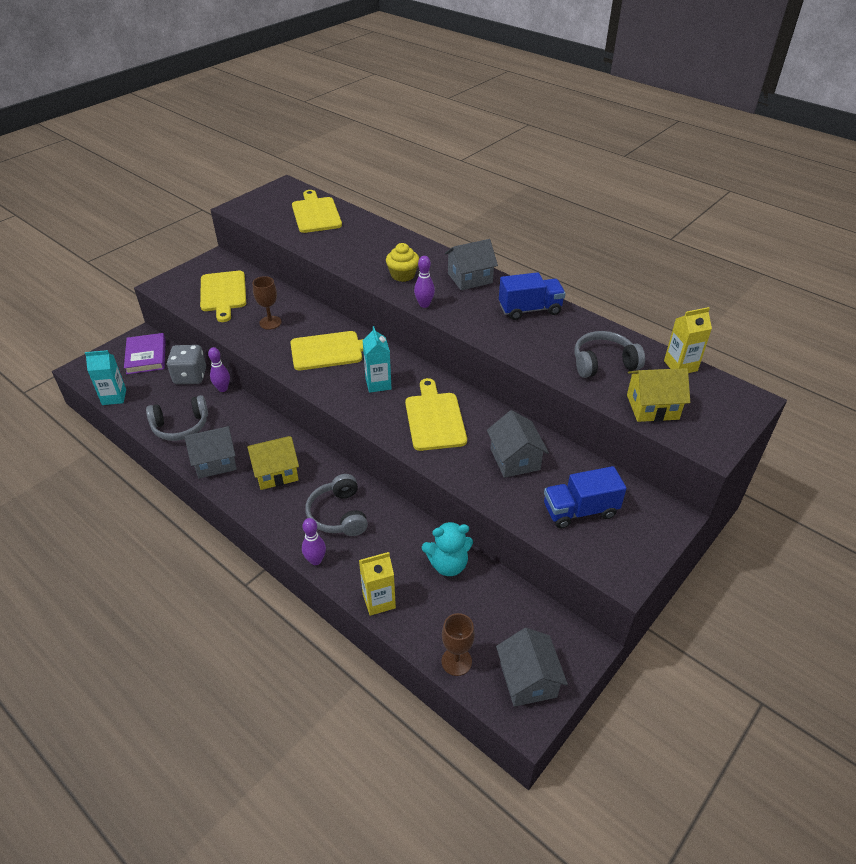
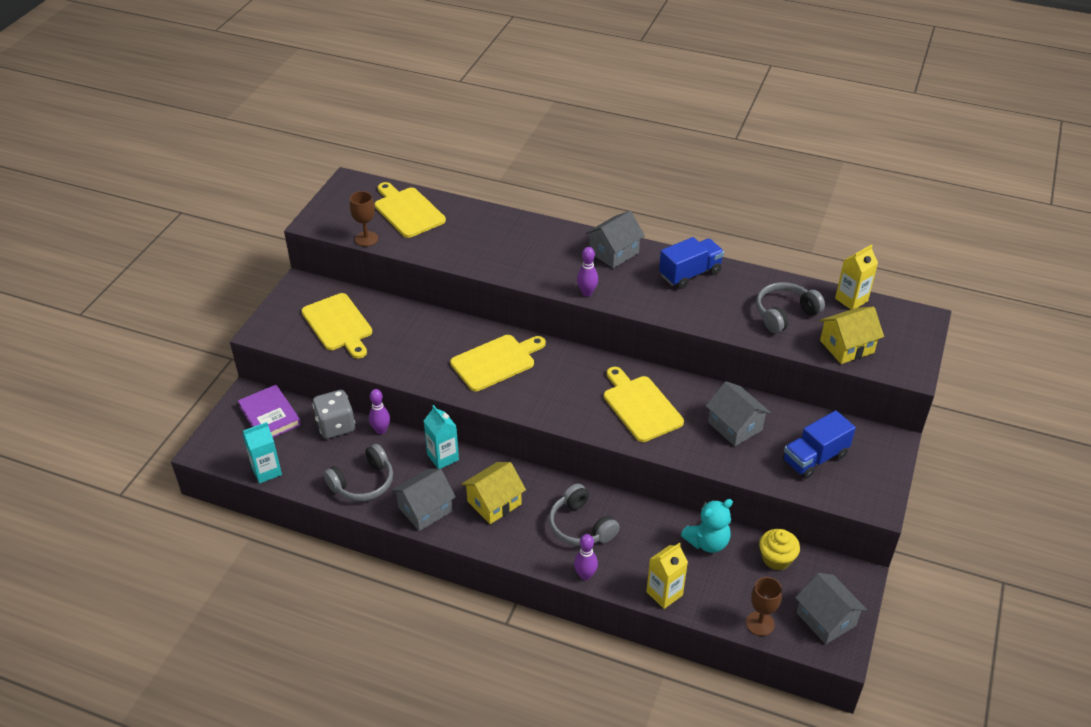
camera: 20 degrees left, 0 degrees up
brown goblet [253,276,282,330] -> brown goblet moved to [350,191,378,247]
turquoise carton [363,326,391,393] -> turquoise carton moved to [424,405,459,469]
yellow cupcake [386,243,419,282] -> yellow cupcake moved to [759,529,800,570]

